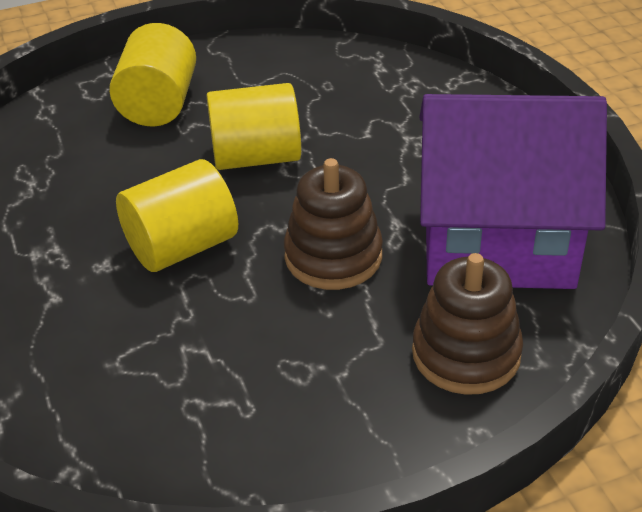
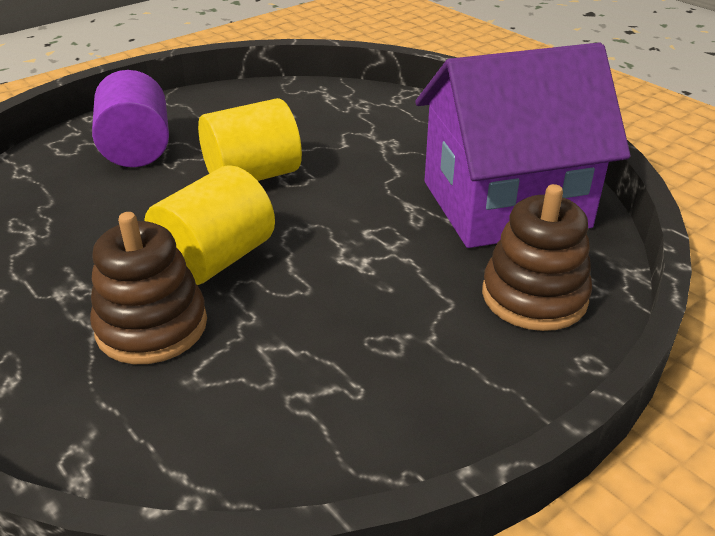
camera: 20 degrees left, 5 degrees down
yellow cylinder [109,23,196,126] -> purple cylinder [92,70,169,167]
brown stacking toy [284,158,383,290] -> brown stacking toy moved to [90,212,207,364]

